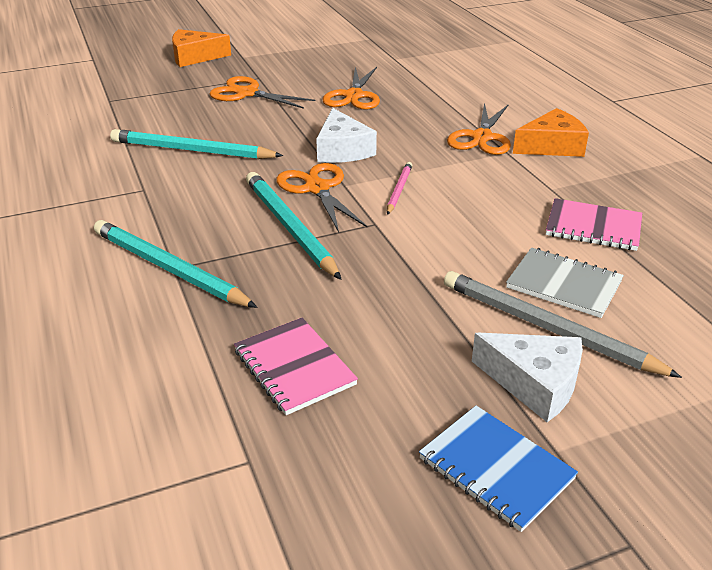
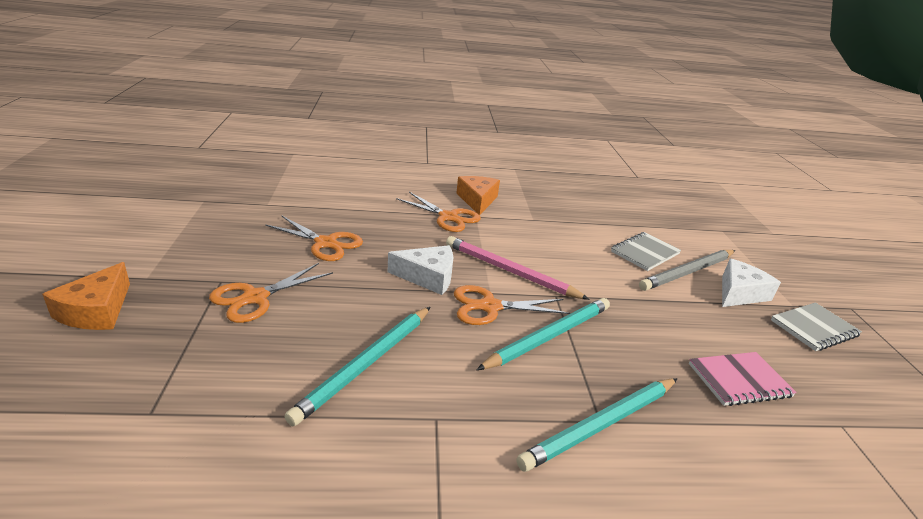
camera: 75 degrees left, 5 degrees down
turquoise pencil [246,172,342,280] -> turquoise pencil turned 150 degrees clockwise [476,298,610,370]
pink pencil [387,162,412,215] -> pink pencil [446,236,590,300], size x1.92
blue notebook [419,406,578,532] -> grey notebook [771,302,862,351]
pink notebook [546,198,642,251] -> none

